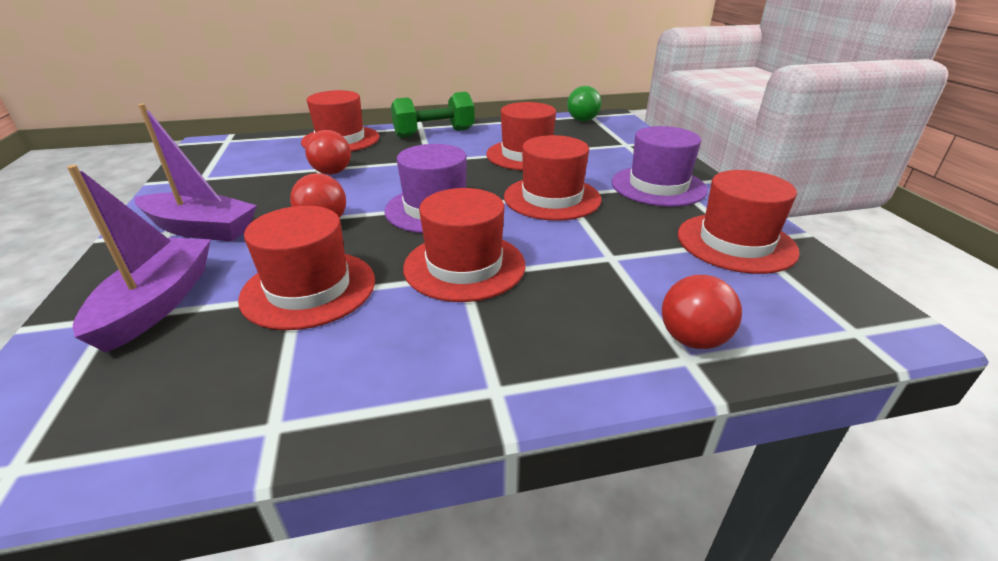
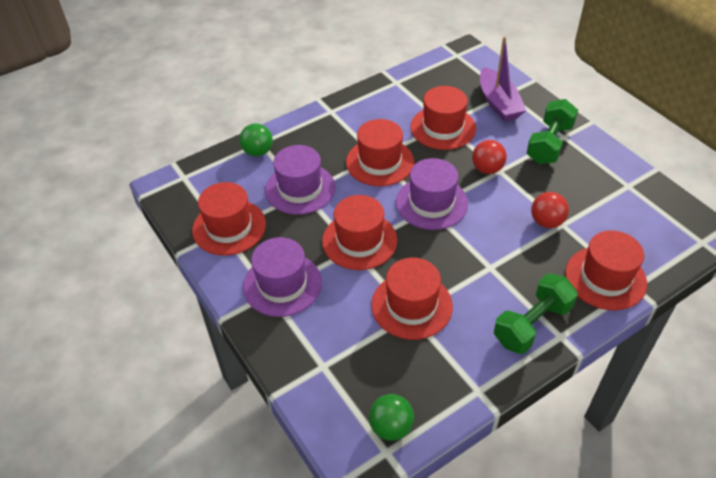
camera: 160 degrees right, 15 degrees up
purple boat [135,103,257,241] -> green dumbbell [527,99,578,164]
red ball [662,275,742,349] -> green ball [239,123,273,157]
none -> purple hat [265,145,335,215]

